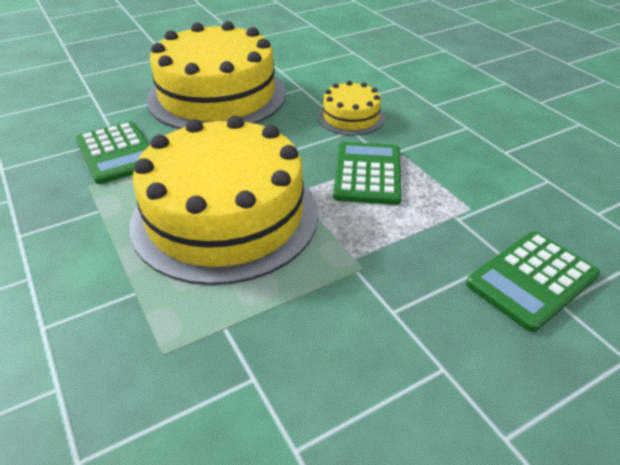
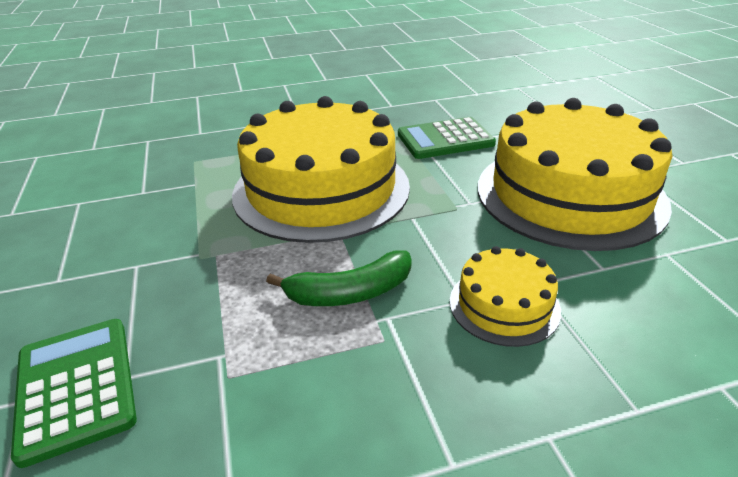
camera: 105 degrees right, 5 degrees down
green calculator [333,142,402,205] -> green banana [266,250,412,306]

